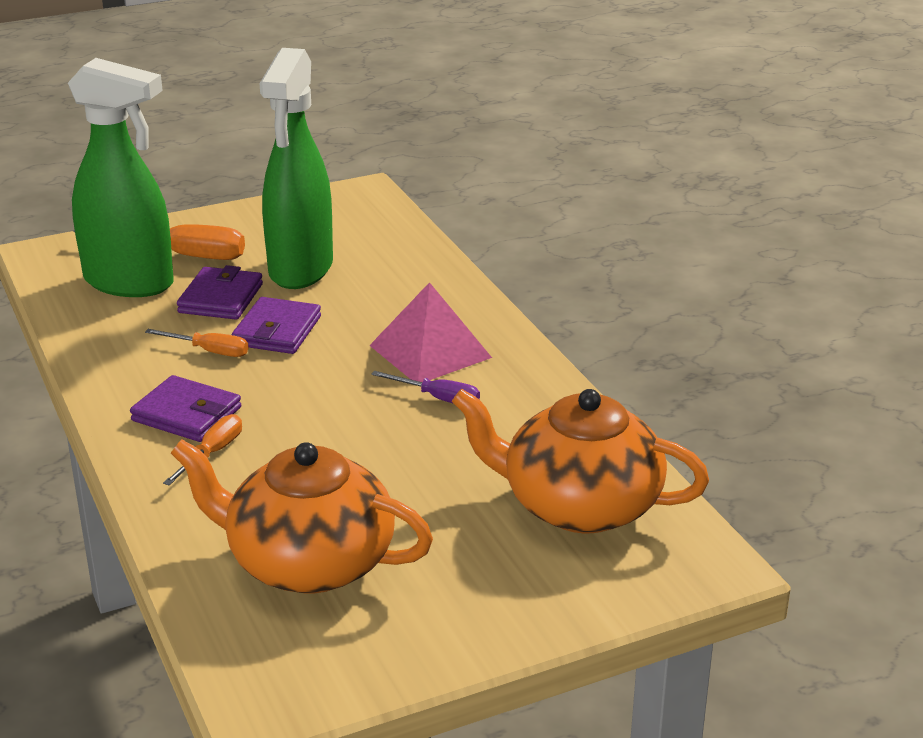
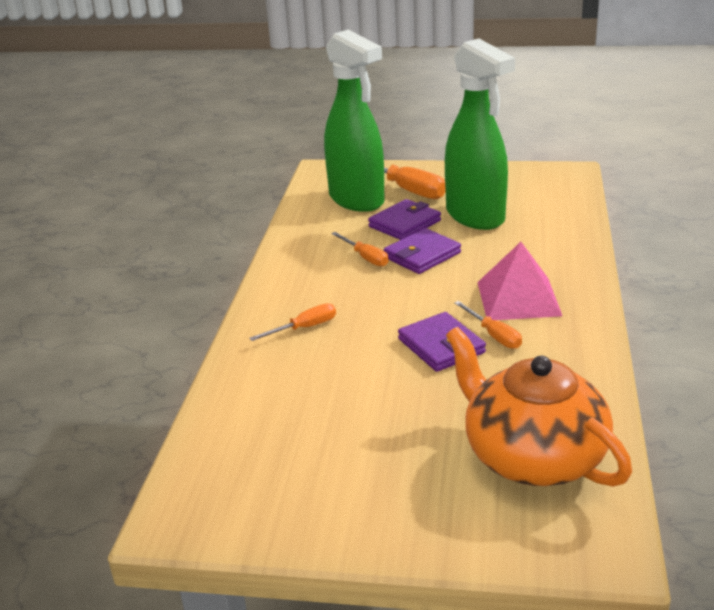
camera: 35 degrees right, 0 degrees up
purple wallet [130,375,241,442] -> purple wallet moved to [398,312,486,372]
orange teapot [171,439,433,593] -> none
green spray bottle [260,48,333,289] -> green spray bottle turned 75 degrees counterclockwise [445,38,515,230]
purple screwdriver [371,371,480,404] -> orange screwdriver [454,301,522,349]

